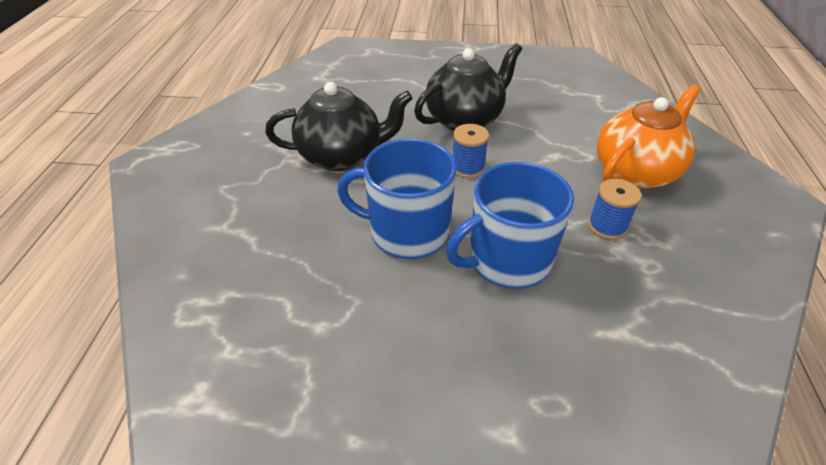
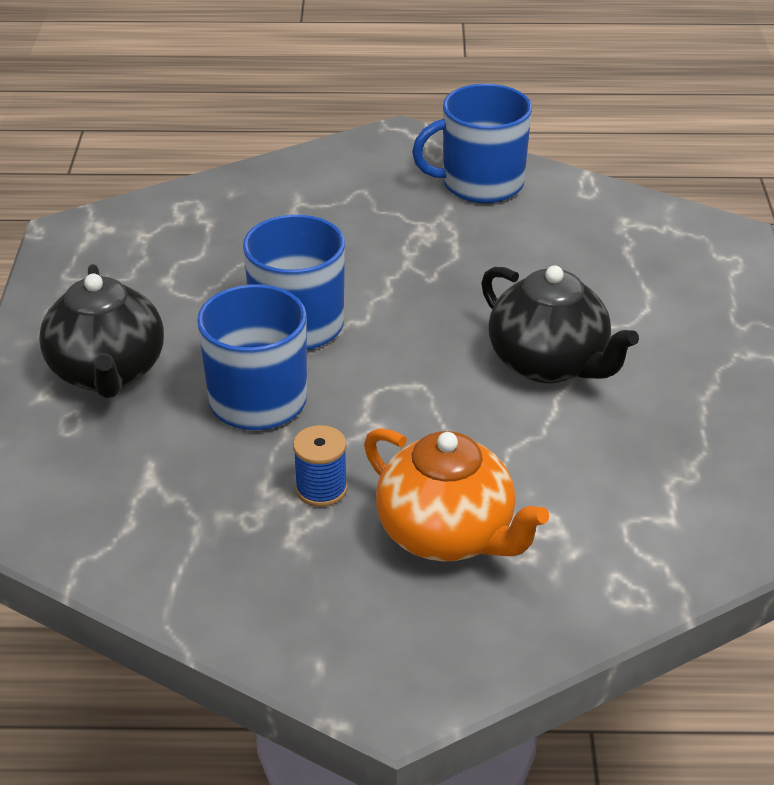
camera: 85 degrees right, 5 degrees down
black teapot [265,82,413,171] -> black teapot moved to [39,264,164,398]
blue spool [453,124,489,178] -> none
none -> blue mug [412,84,532,203]

